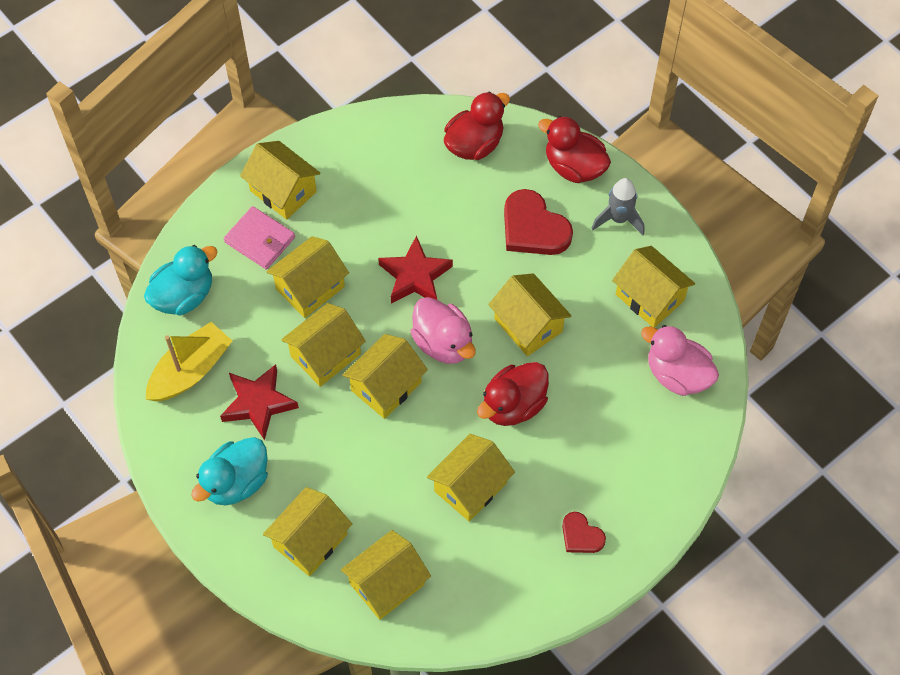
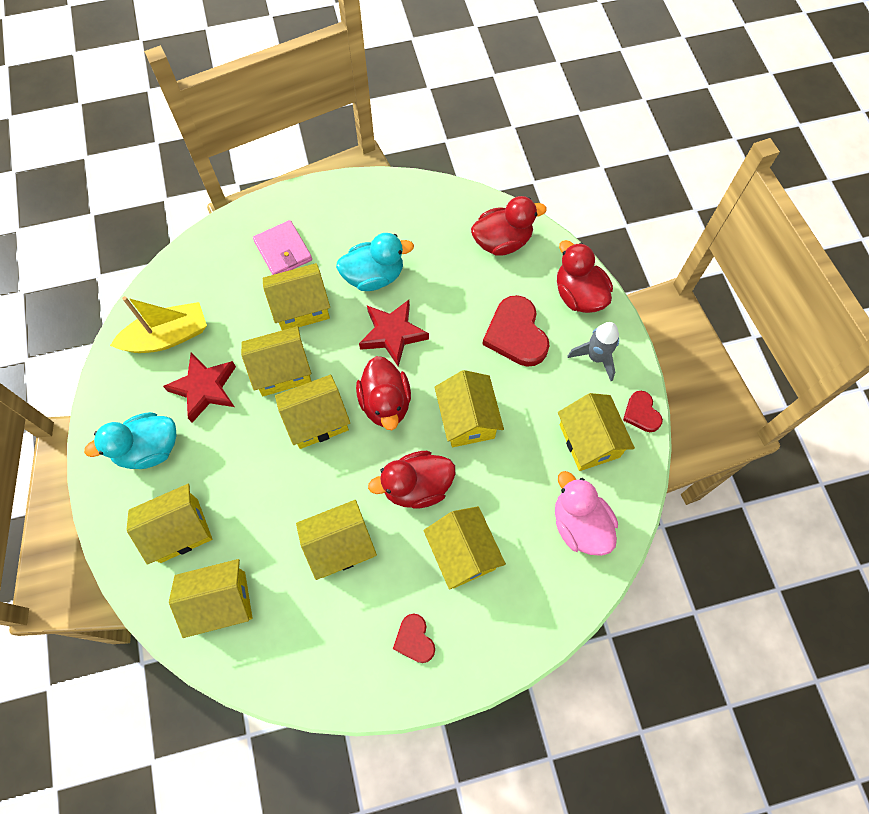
camera: 25 degrees right, 5 degrees up
turquoise duck [144,245,217,316] -> turquoise duck moved to [336,233,414,291]
yellow house [240,141,321,220] -> yellow house moved to [423,506,506,590]
pink duck [411,297,476,364] -> red duck [356,356,411,430]
none -> red heart [623,391,663,432]

